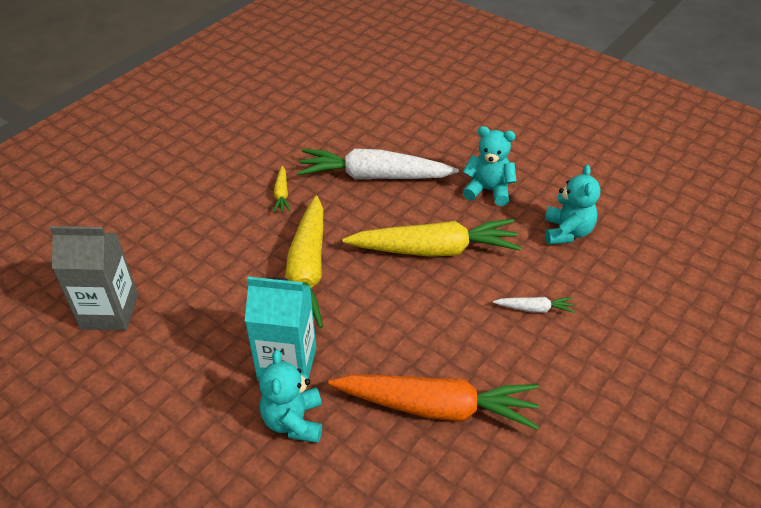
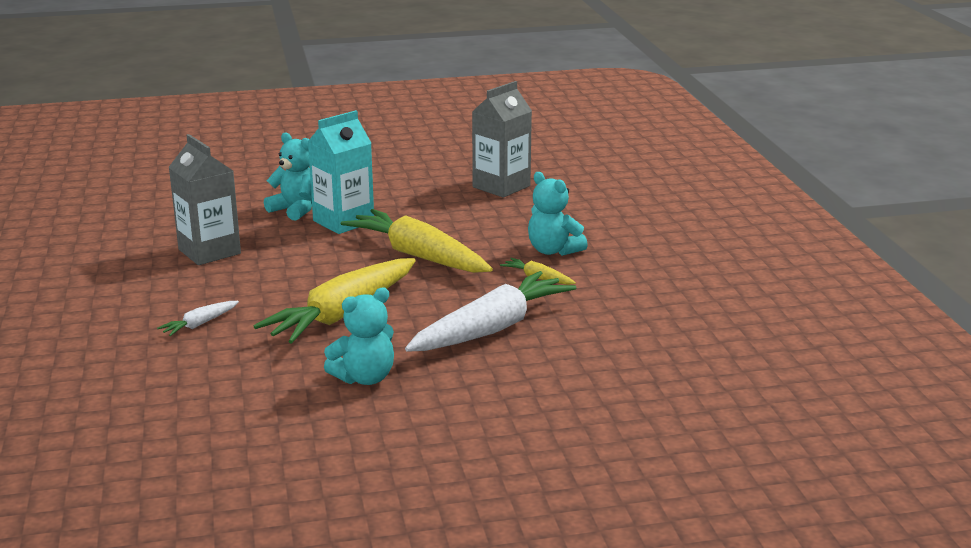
camera: 130 degrees right, 20 degrees down
orange carrot [328,375,539,430] -> grey carton [169,134,241,265]
turquoise teddy bear [545,165,601,245] -> turquoise teddy bear moved to [528,172,588,256]

